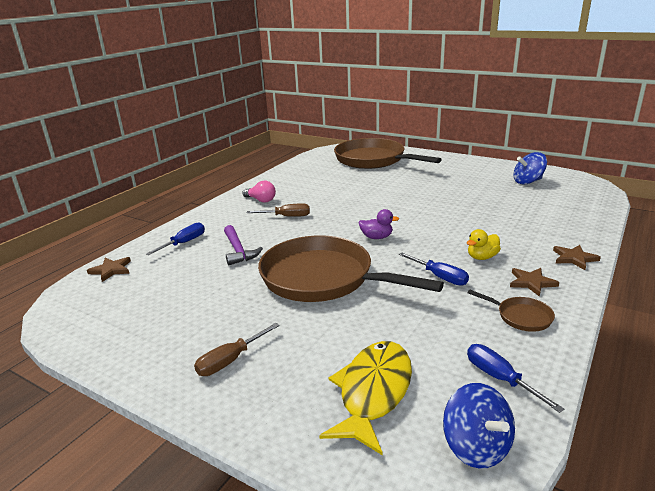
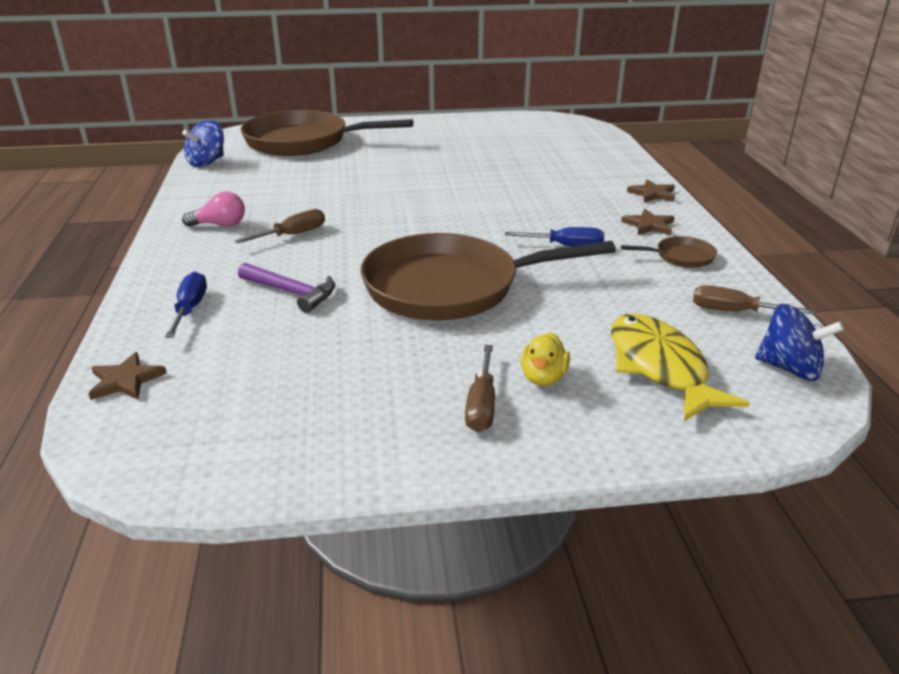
camera: 40 degrees left, 5 degrees up
purple duck [359,209,399,239] -> none
yellow duck [467,229,501,260] -> yellow duck moved to [521,333,570,386]
blue screwdriver [467,344,564,413] -> brown screwdriver [693,285,816,315]
blue spinning top [513,152,547,185] -> blue spinning top moved to [182,120,224,167]

